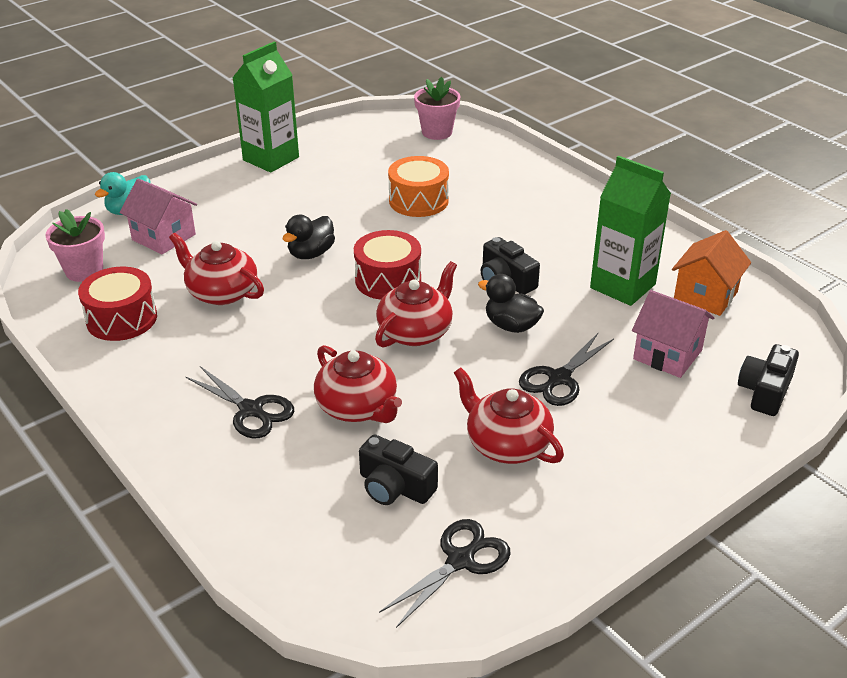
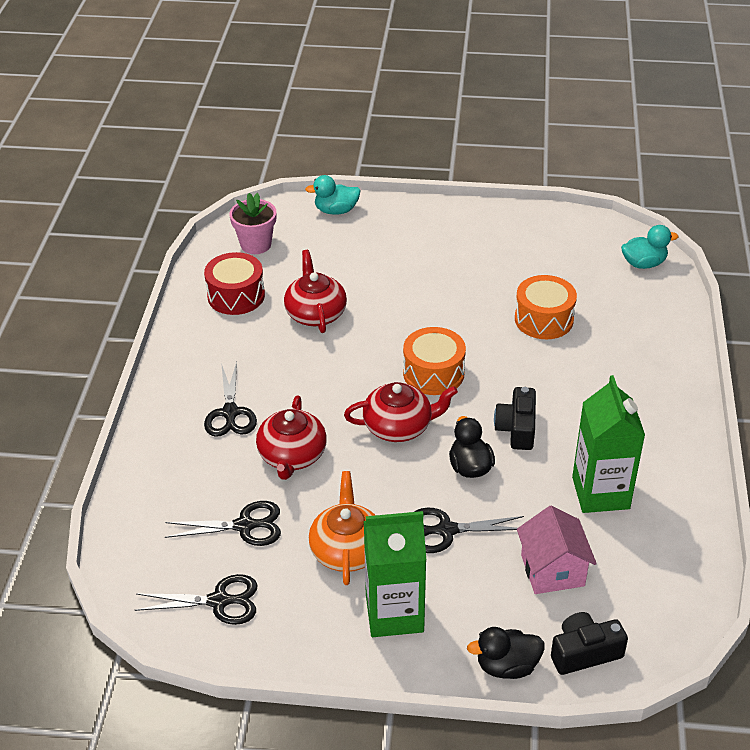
camera: 45 degrees right, 5 degrees up
pink house [120,179,197,255] -> none
green carton [232,42,299,173] -> green carton moved to [364,511,426,637]
black duck [283,215,335,259] -> black duck moved to [467,627,545,679]
red drum [354,230,421,300] -> orange drum [403,327,466,395]
black camera [359,434,438,505] -> black scissors [165,501,281,546]
pink flower pot [414,77,461,140] -> turquoise duck [621,225,679,269]
red teapot [454,368,564,464] -> orange teapot [309,471,375,585]
orange house [672,230,751,316] -> none

